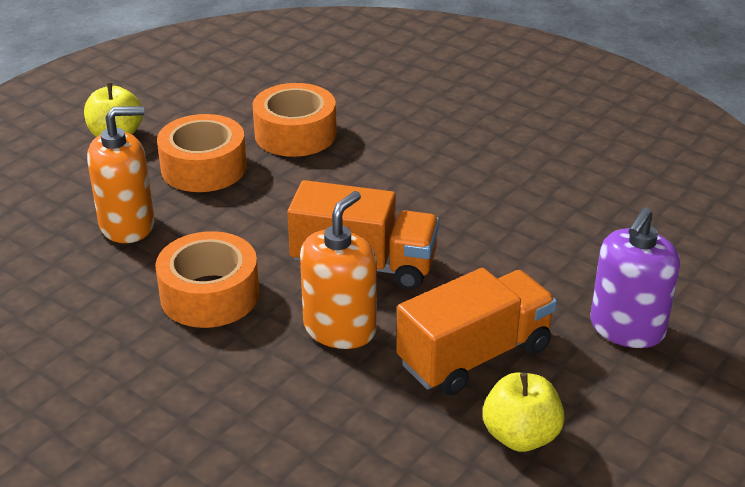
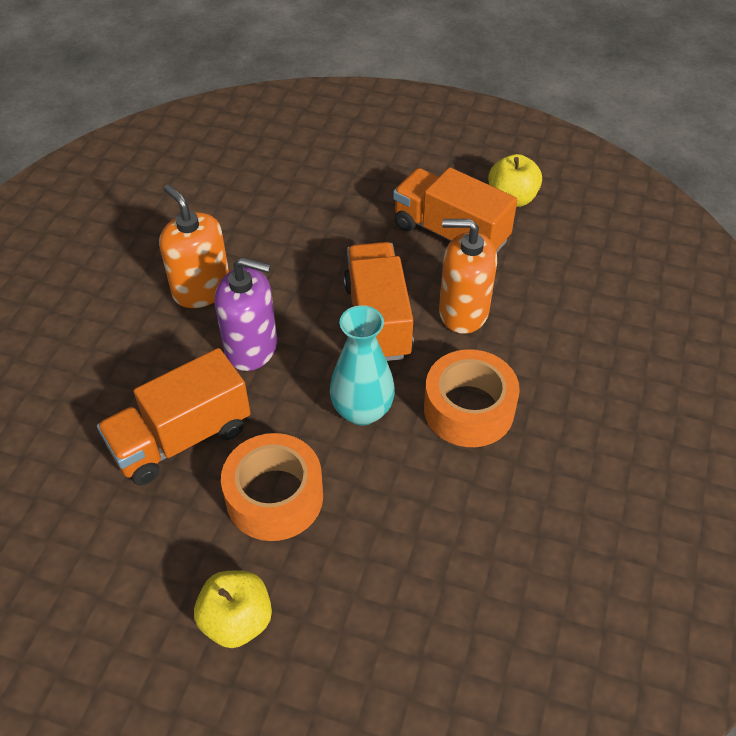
camera: 110 degrees left, 15 degrees up
orange soap dispenser [87,106,155,243] -> orange soap dispenser moved to [159,184,229,308]
orange tape [252,83,336,157] -> orange truck [97,348,251,485]
purple soap dispenser [590,207,680,348] -> purple soap dispenser moved to [215,257,277,371]
none -> turquoise vase [330,305,395,425]

